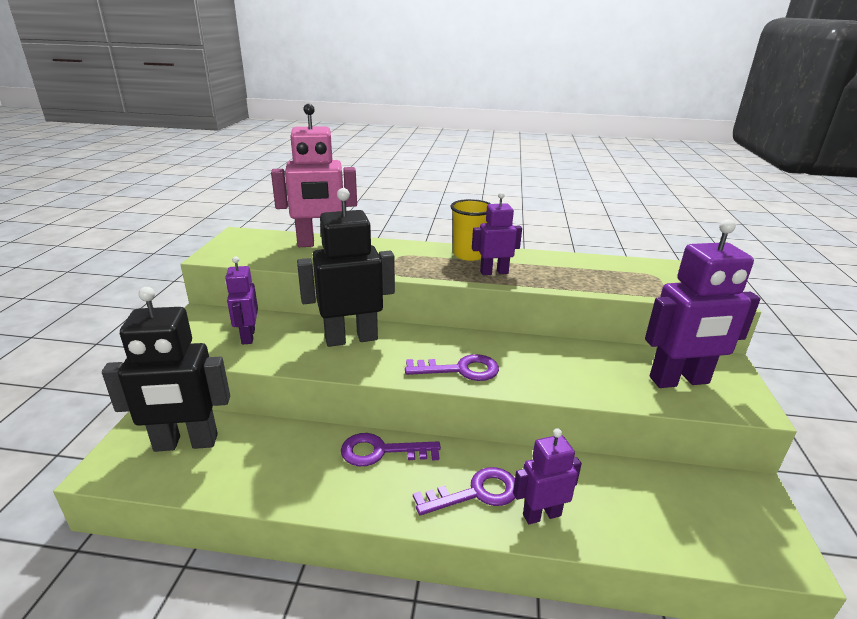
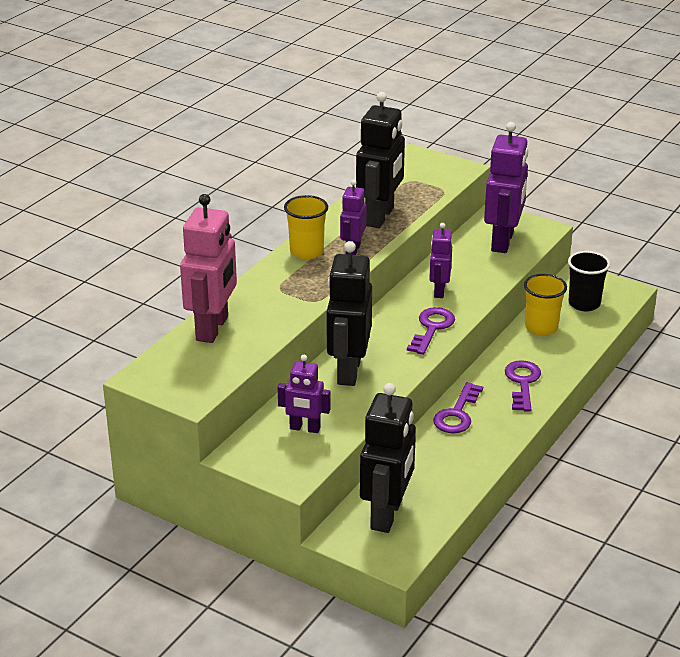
camera: 65 degrees left, 5 degrees up
purple robot [513,428,582,524] -> purple robot moved to [429,223,452,298]
none -> black robot [356,92,405,228]
none -> yellow cup [524,274,567,336]
none -> black cup [568,251,610,311]

